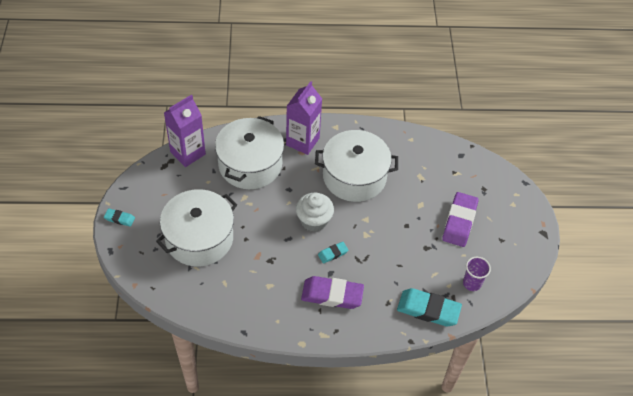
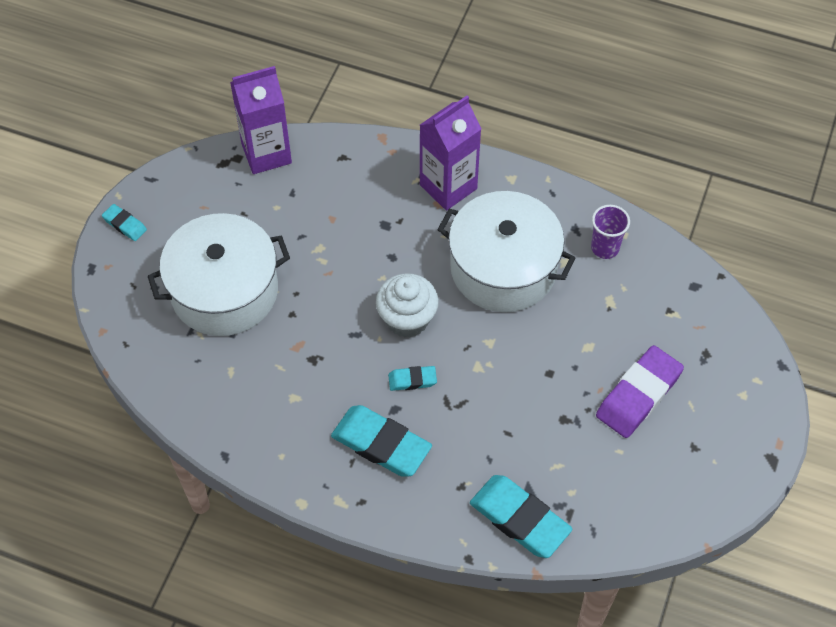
camera: 25 degrees right, 5 degrees up
white pot [215,116,284,189] -> none
purple eraser [301,276,364,309] -> turquoise eraser [331,405,432,477]
purple cup [463,257,491,291] -> purple cup moved to [591,205,630,259]

